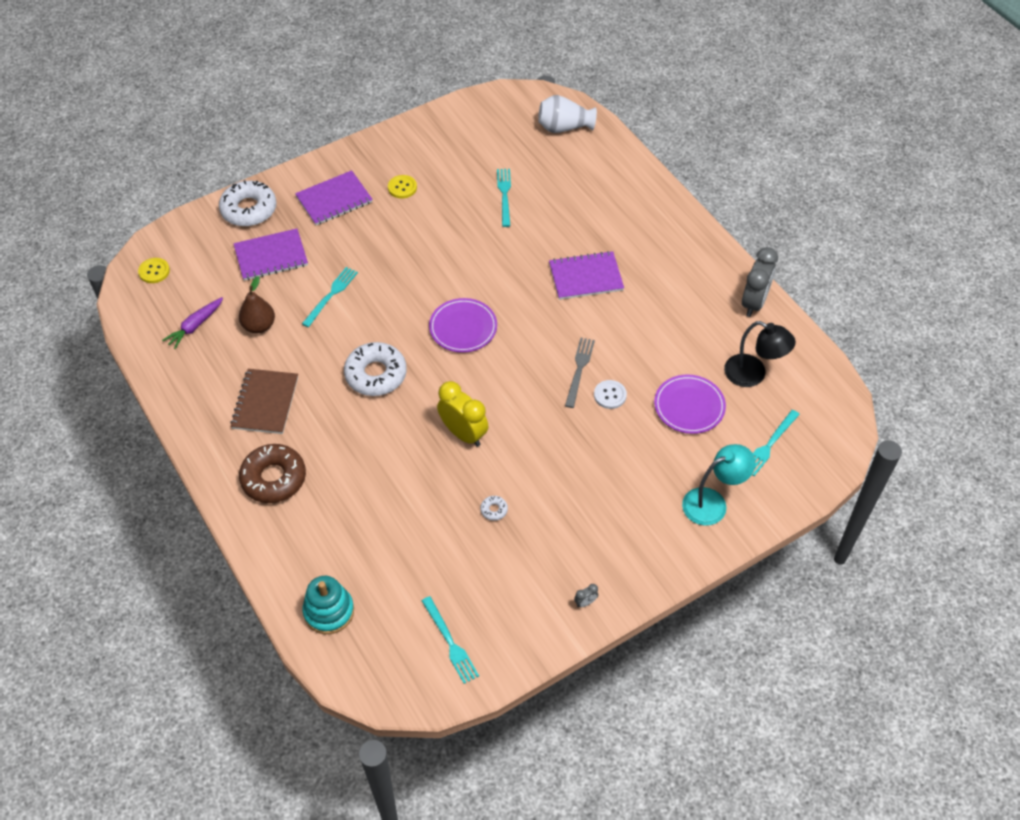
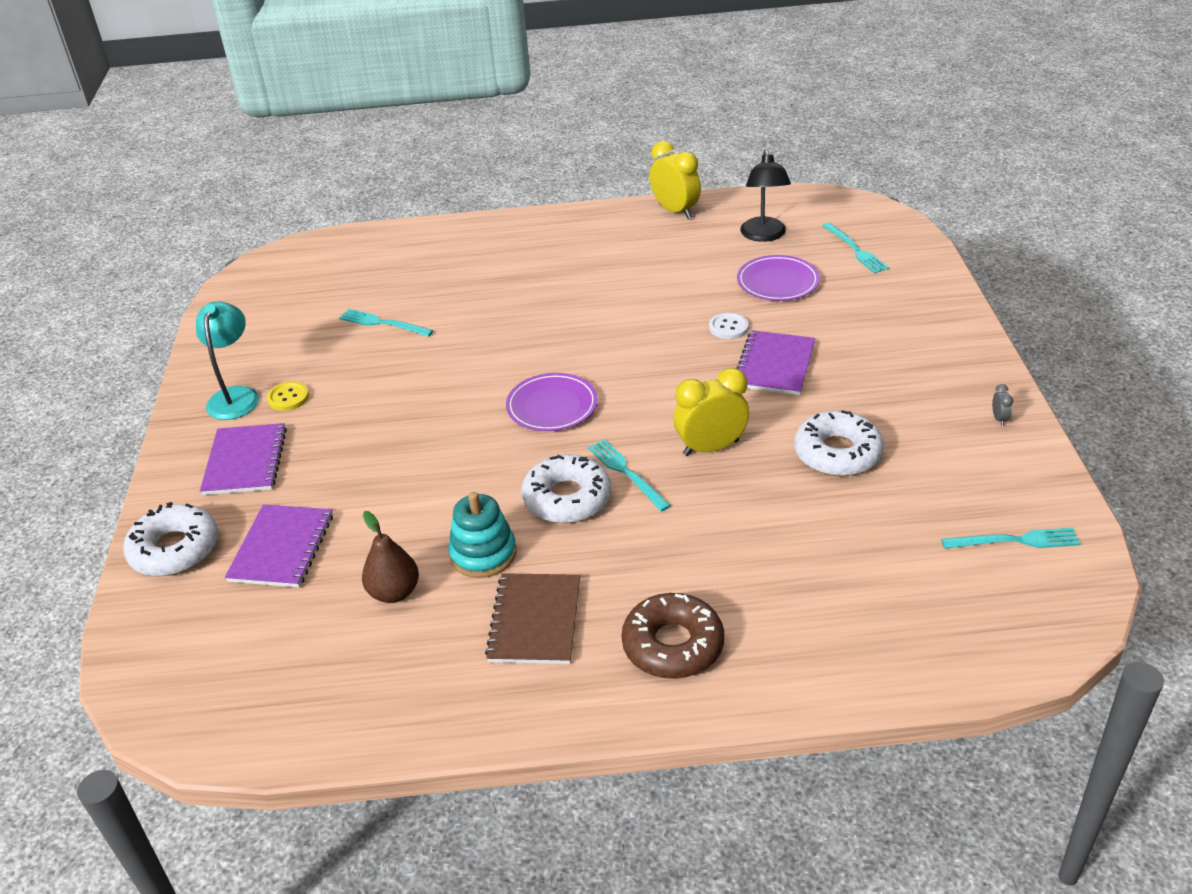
camera: 60 degrees left, 15 degrees down
yellow button [138,258,170,283] -> none
purple carrot [162,297,223,349] -> none
brown notebook [230,369,298,434] -> brown notebook turned 60 degrees clockwise [485,573,580,664]
turquoise fork [302,267,358,327] -> turquoise fork moved to [588,439,671,512]
turquoise stacking toy [302,576,354,634] -> turquoise stacking toy moved to [448,492,516,578]
white donut [480,496,508,521] -> white donut [794,410,884,476], size x2.44
white vase [538,95,597,133] -> none
purple notebook [549,251,624,300] -> purple notebook moved to [737,330,815,395]
grey fork [565,338,595,408] -> none
turquoise lamp [682,444,755,526] -> turquoise lamp moved to [196,301,259,420]
black lamp [724,321,796,387] -> black lamp turned 120 degrees clockwise [740,150,791,242]
grey clock [742,247,778,317] -> yellow clock [650,141,701,219]

